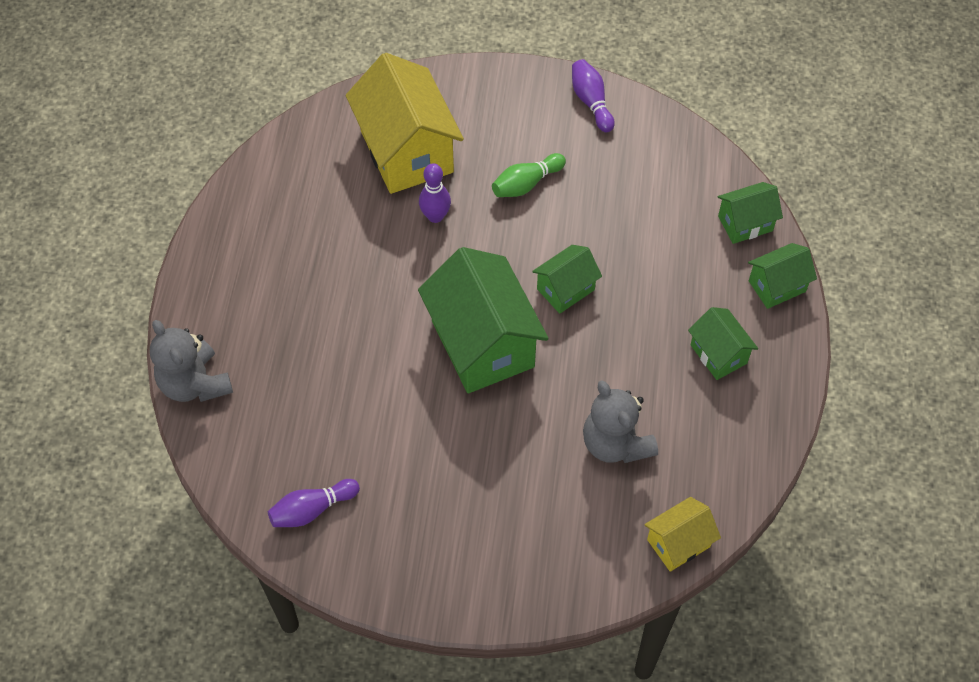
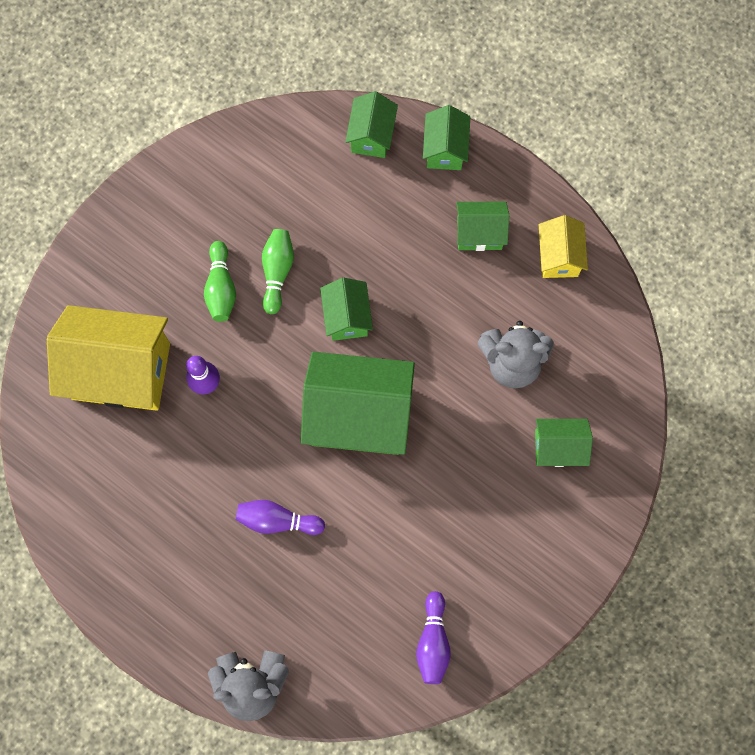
camera: 60 degrees left, 15 degrees up
purple bowling pin [572,59,615,132] -> purple bowling pin moved to [235,500,325,535]
yellow house [644,497,721,572] -> yellow house moved to [539,215,588,278]
none -> green bowling pin [262,229,294,314]
none -> green house [535,419,593,467]

